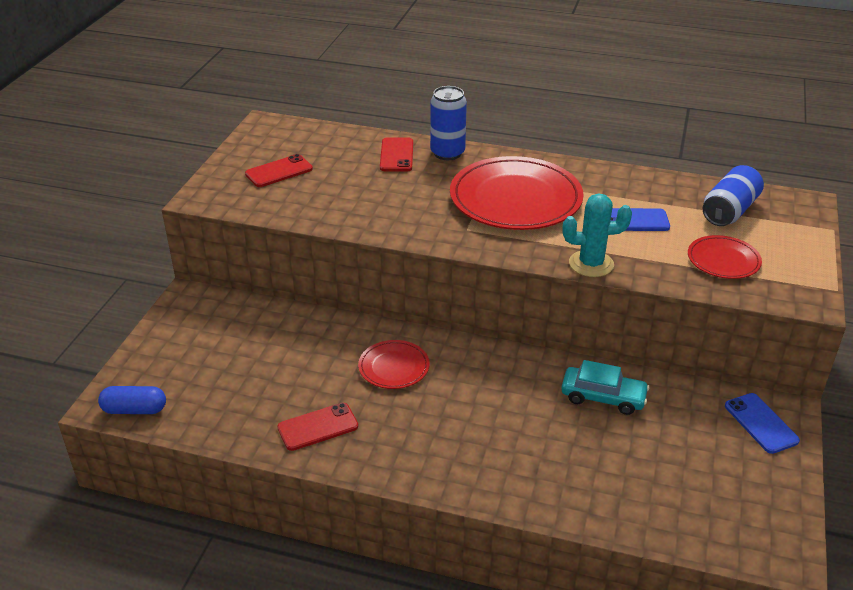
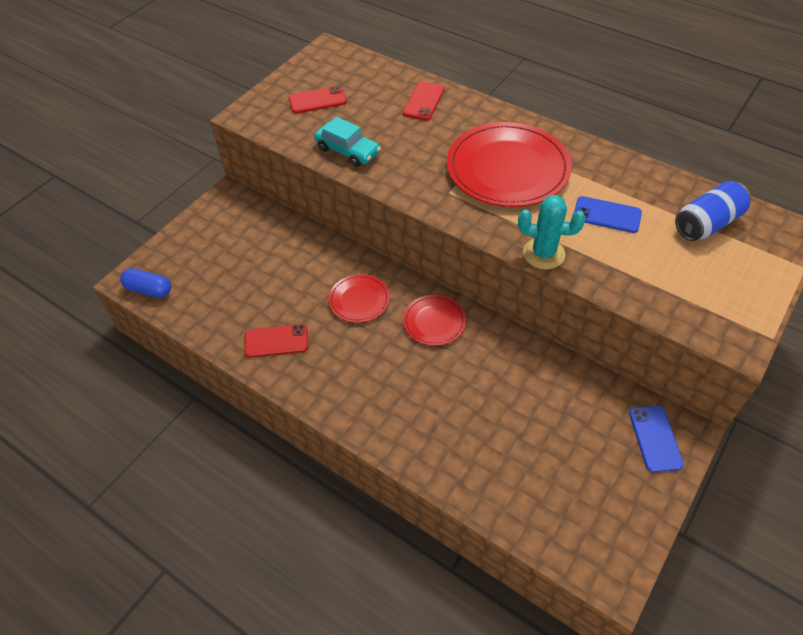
camera: 20 degrees right, 15 degrees up
blue can [430,86,467,160] -> none
turquoise car [561,360,649,415] -> turquoise car moved to [314,117,381,167]
red plate [688,235,762,279] -> red plate moved to [403,295,466,346]

